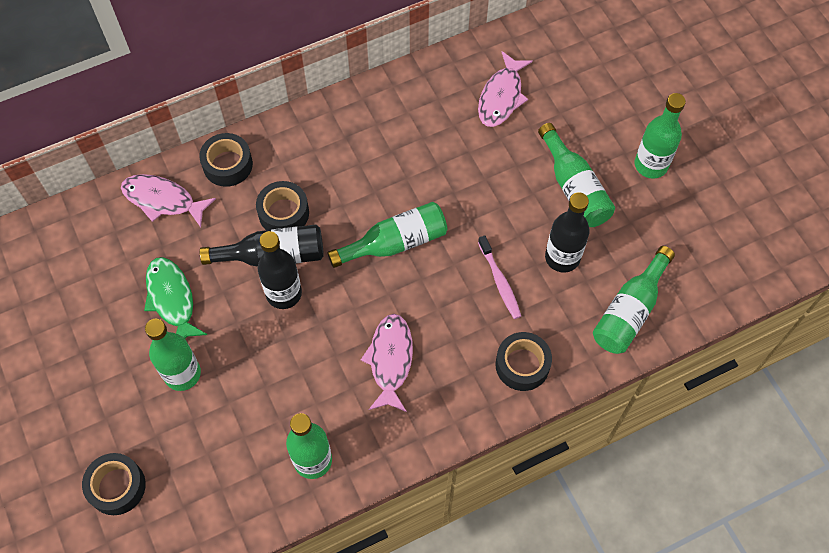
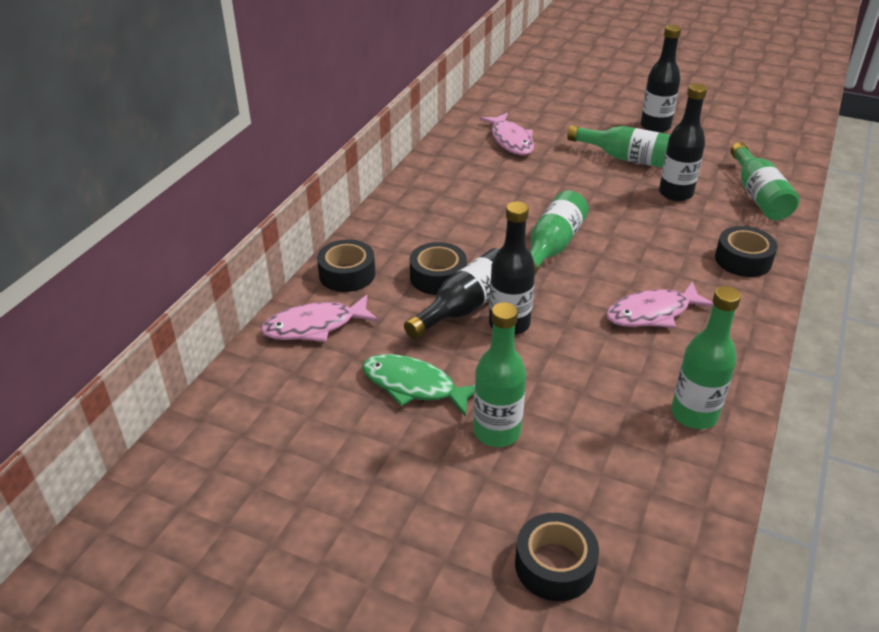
camera: 40 degrees left, 25 degrees down
pink fish [361,314,413,412] -> pink fish turned 75 degrees counterclockwise [606,281,713,328]
pink toothbrush [478,235,521,319] -> none
green bottle [635,93,686,178] -> black bottle [640,25,681,133]

